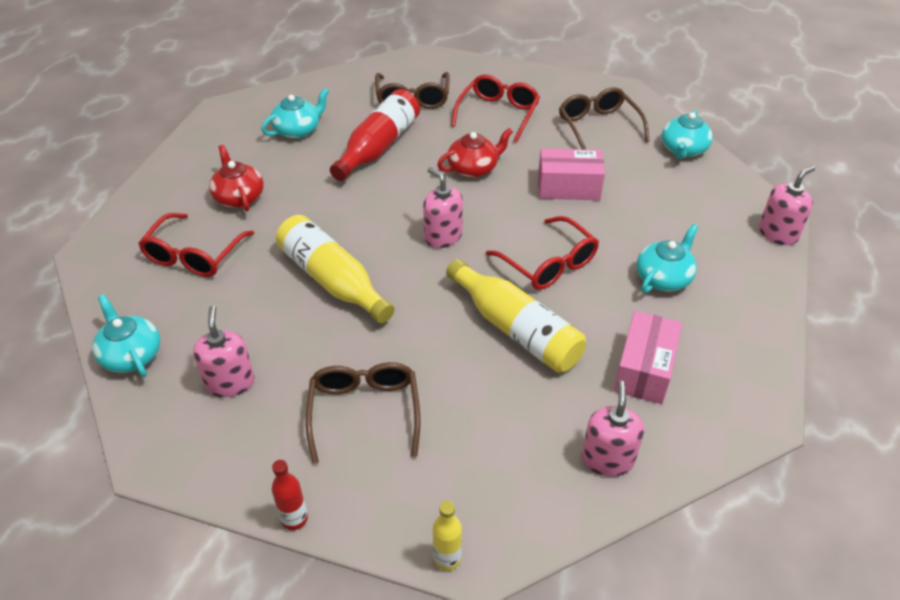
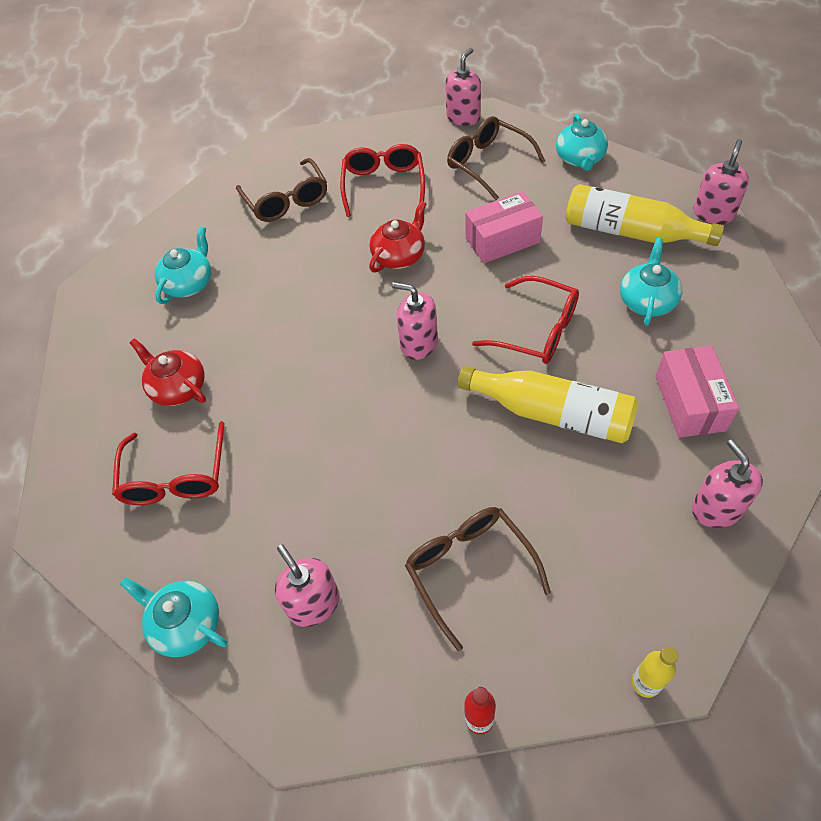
camera: 20 degrees left, 10 degrees up
yellow bottle [276,215,394,323] -> yellow bottle moved to [566,184,724,246]
red bottle [330,89,420,181] -> none
none -> pink soap dispenser [445,48,481,126]

